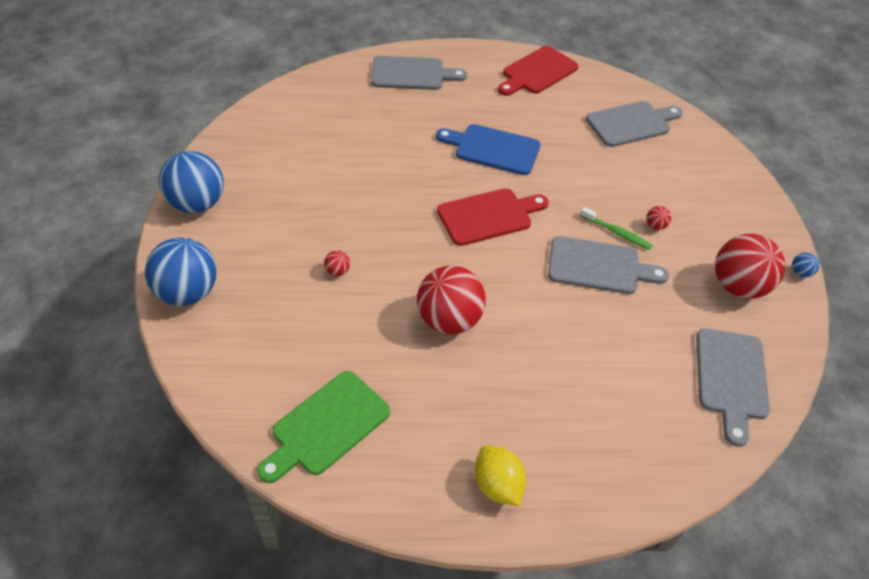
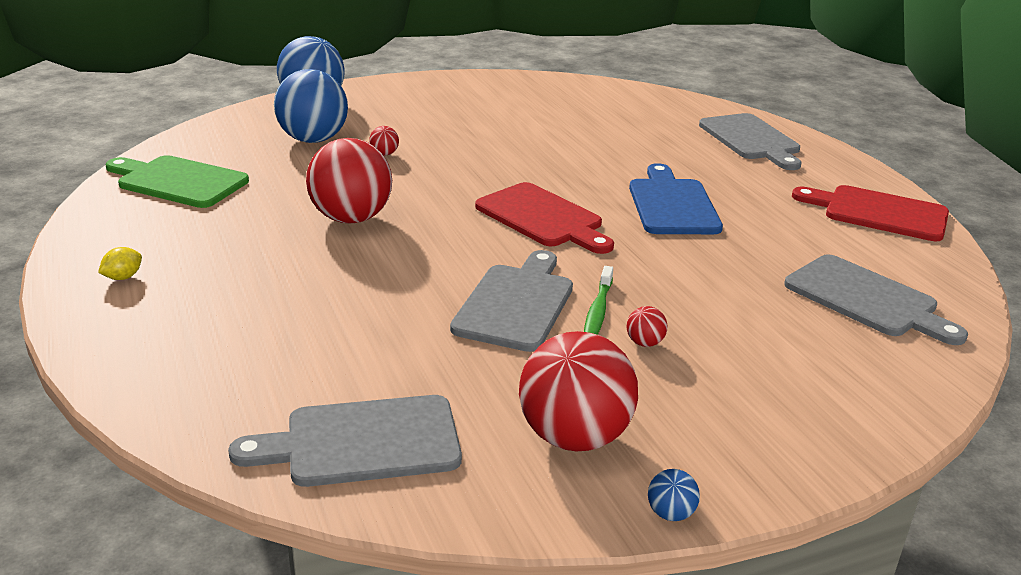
camera: 70 degrees right, 20 degrees down
blue ball [159,151,223,213] -> blue ball moved to [274,69,348,143]
yellow lemon [475,446,526,506] -> yellow lemon [98,247,142,280], size x0.56
grey cutting board [548,236,669,294] -> grey cutting board turned 150 degrees counterclockwise [450,250,573,352]

